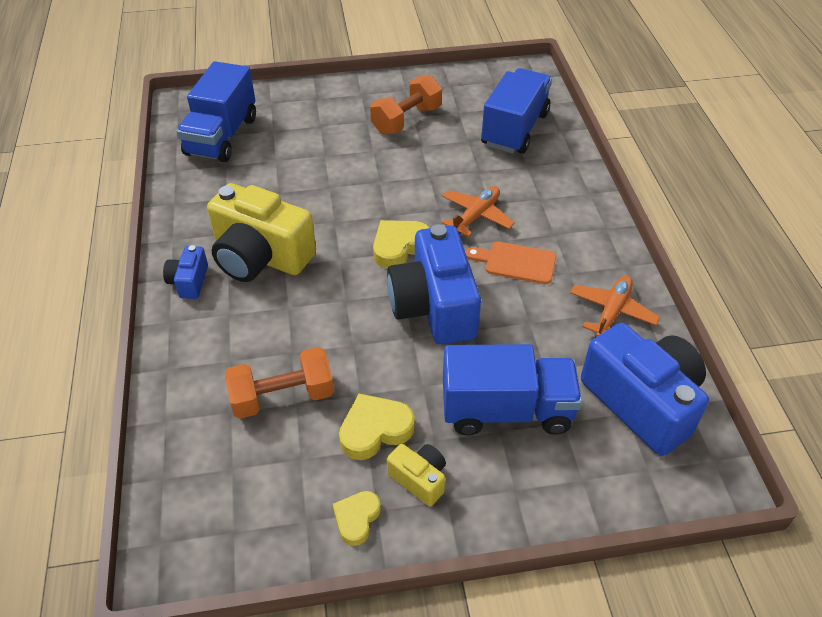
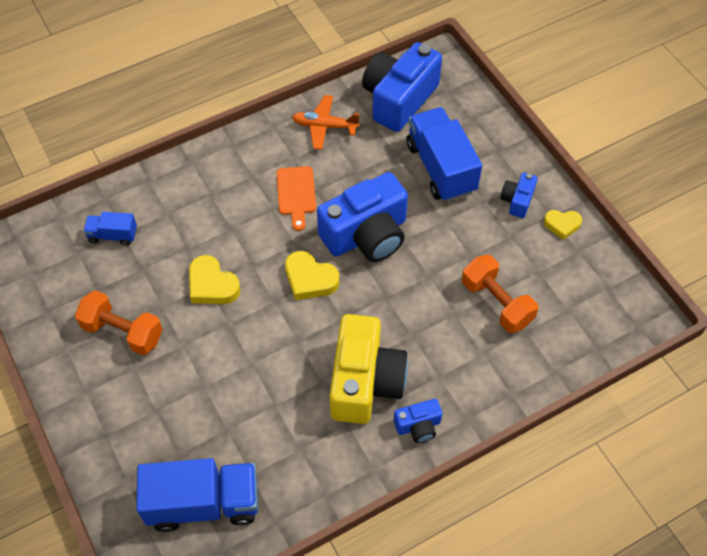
camera: 110 degrees left, 10 degrees up
yellow heart [339,394,415,460] -> yellow heart moved to [189,255,241,304]
yellow camera [387,444,446,506] -> blue camera [501,172,537,218]
orange plane [442,186,515,237] -> none
blue truck [481,68,552,154] -> blue truck [83,212,137,246], size x0.50

